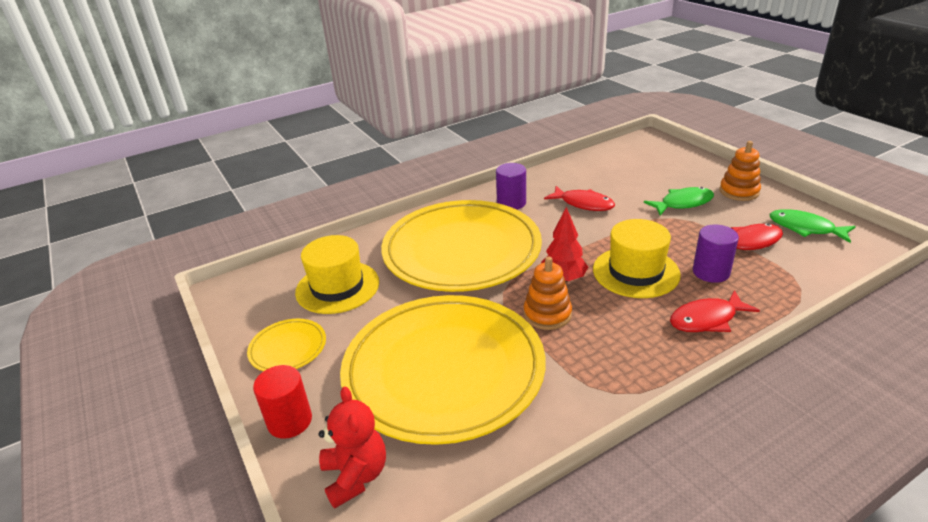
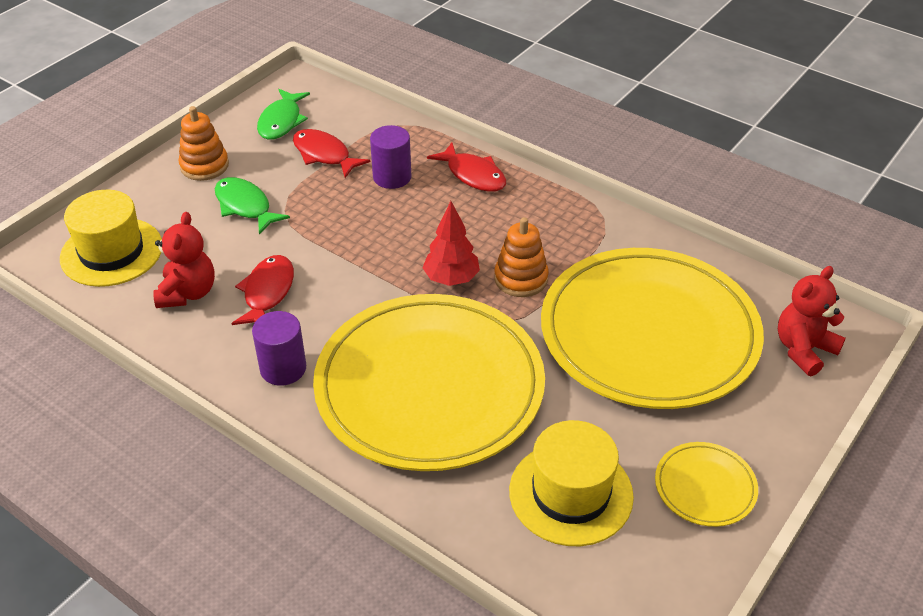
camera: 115 degrees left, 10 degrees up
red cylinder [253,365,312,439] -> none
yellow hat [593,219,681,298] -> yellow hat moved to [60,190,162,287]
none -> red teddy bear [153,212,215,308]

